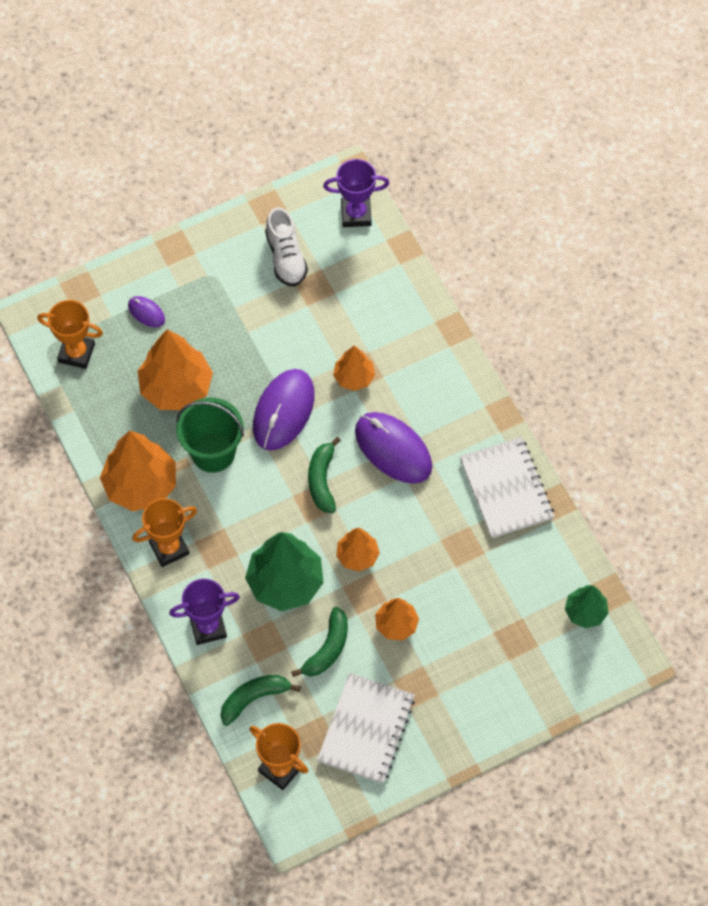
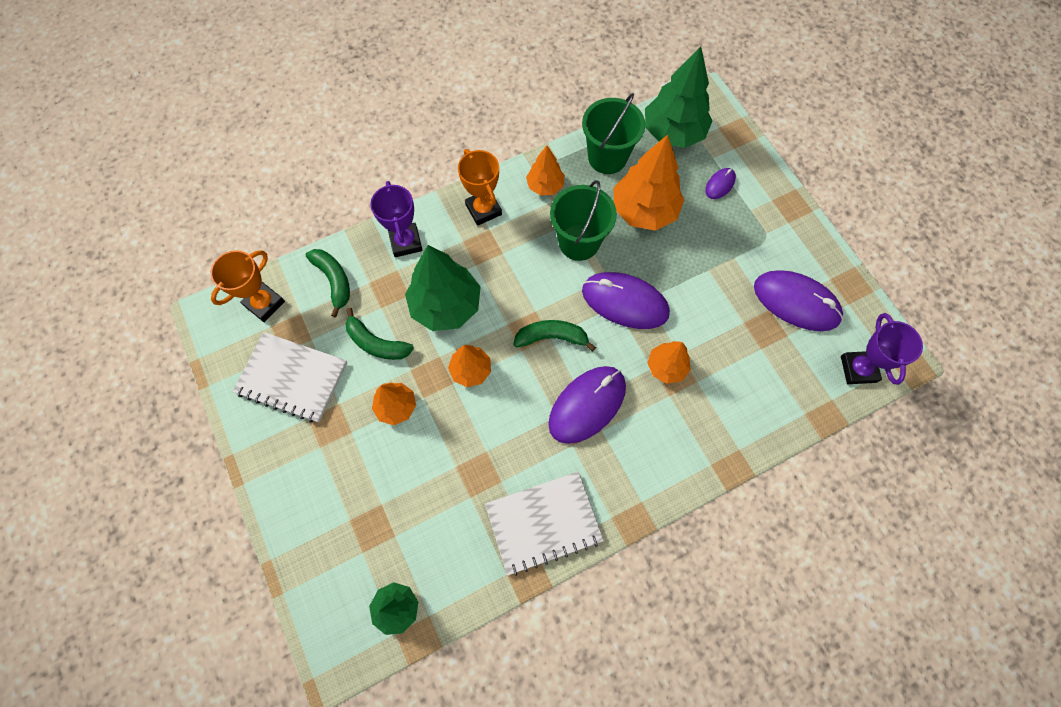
camera: 90 degrees right, 5 degrees up
orange trophy [37,300,103,369] -> green tree [645,46,712,148]
orange tree [100,431,176,511] -> orange tree [526,145,565,195], size x0.56
white shoe [265,207,308,287] -> purple mouse [754,270,843,331]
none -> green bucket [582,93,645,174]

